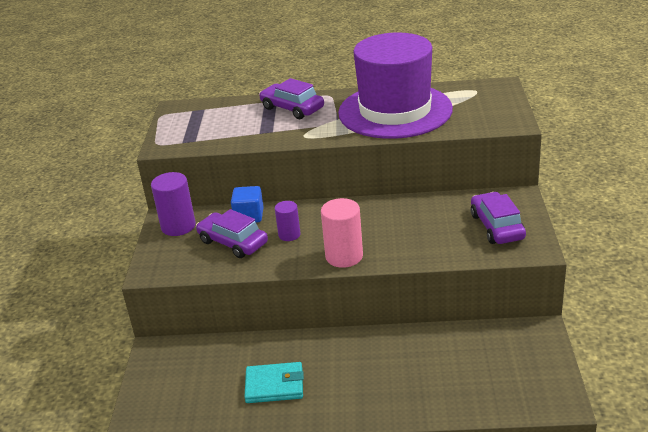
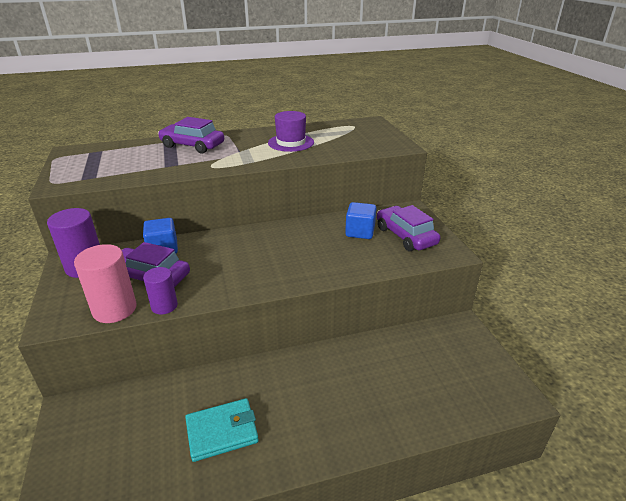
camera: 20 degrees left, 0 degrees up
purple cylinder [275,201,300,241] -> purple cylinder moved to [143,267,178,315]
pink cylinder [321,198,363,268] -> pink cylinder moved to [74,244,137,323]
purple hat [338,32,453,139] -> purple hat [268,111,314,152], size x0.44
none -> blue cube [345,202,376,239]

